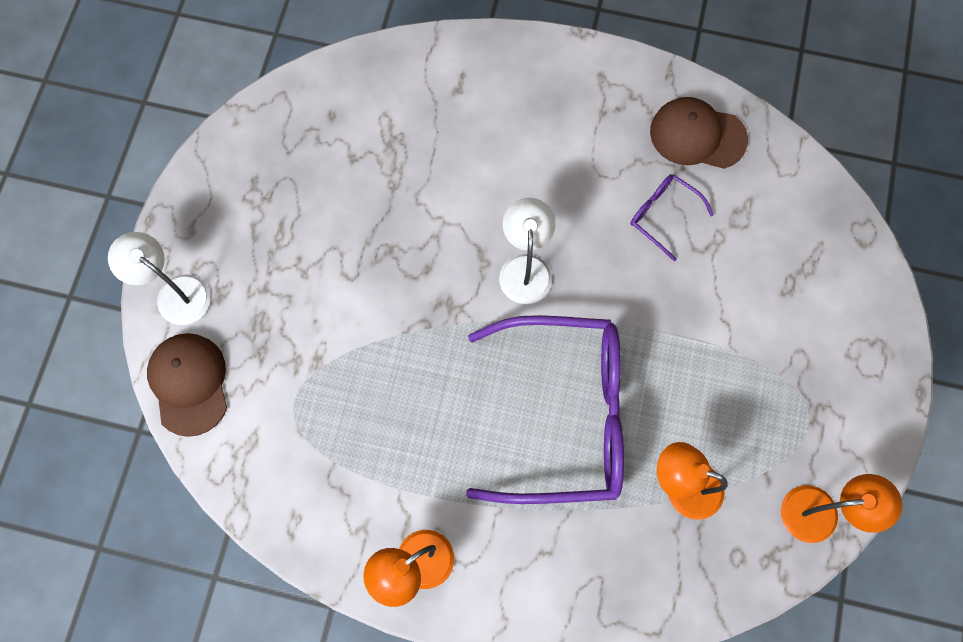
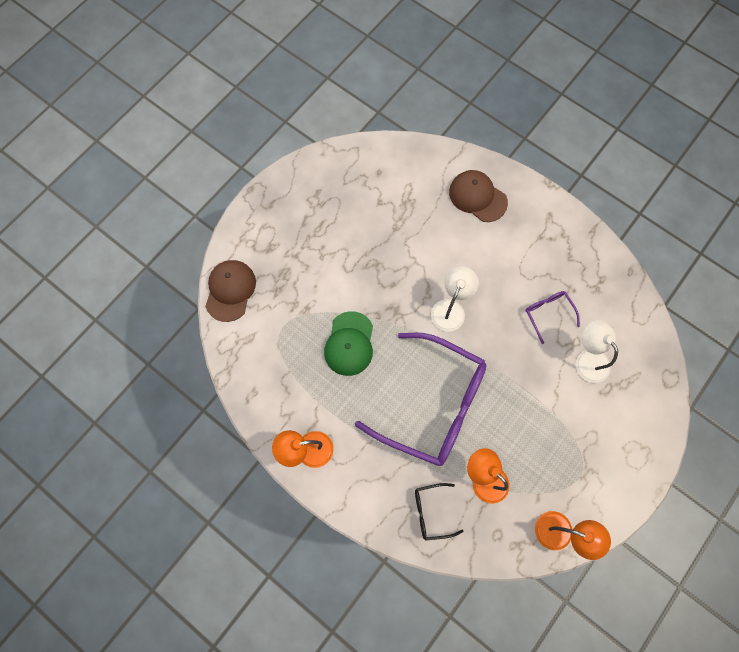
camera: 25 degrees right, 0 degrees up
white lamp [108,232,211,325] -> white lamp moved to [576,320,618,383]
brown cap [650,97,748,169] -> brown cap moved to [449,170,508,222]
none -> green cap [324,311,373,376]
none -> black glasses [415,483,464,541]

